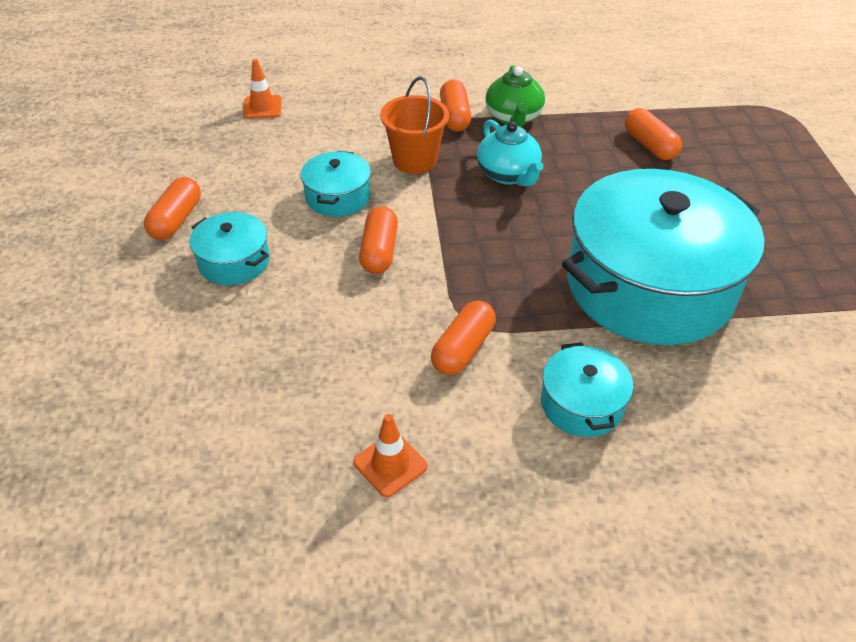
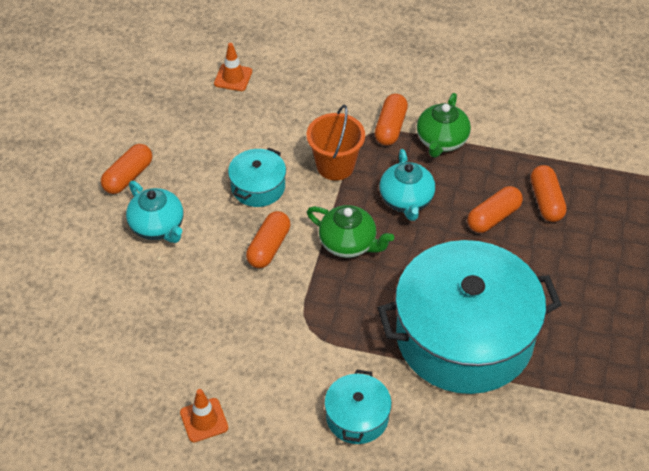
camera: 20 degrees right, 5 degrees up
turquoise pot [190,212,269,285] -> turquoise teapot [126,181,183,243]
orange capsule [431,301,496,375] -> orange capsule moved to [467,186,523,233]
none -> green teapot [307,205,394,258]

